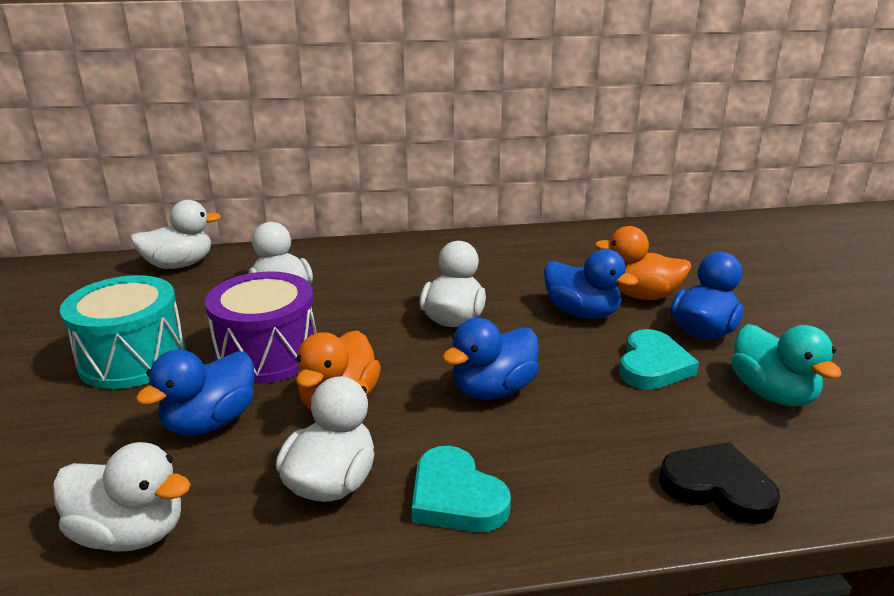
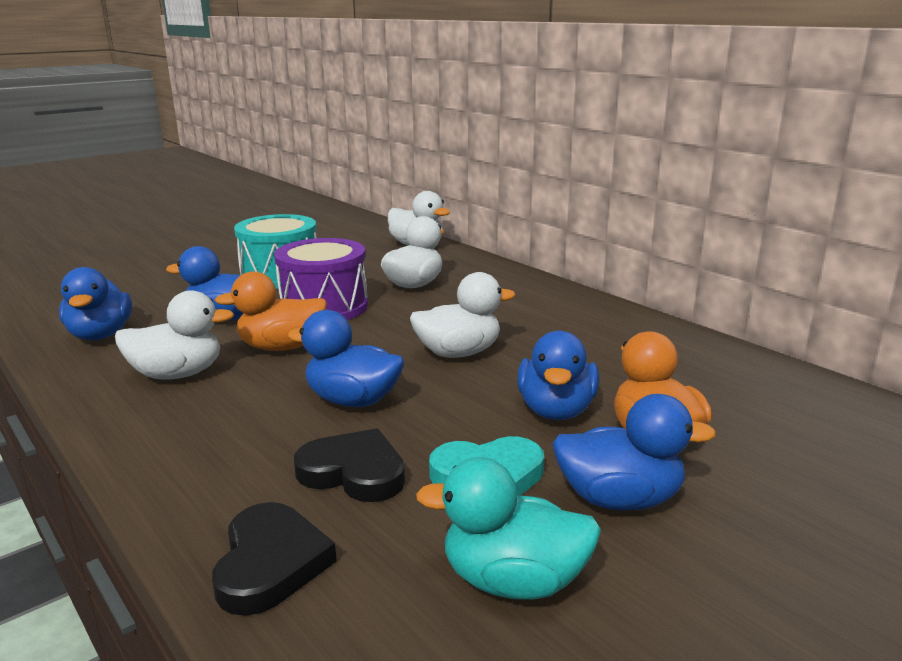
camera: 60 degrees right, 5 degrees down
white duck [53,442,191,552] -> blue duck [59,267,132,340]
turquoise heart [412,446,511,532] -> none
turquoise duck [731,324,842,406] -> turquoise duck turned 60 degrees clockwise [416,457,601,600]
none -> black heart [294,428,405,502]

